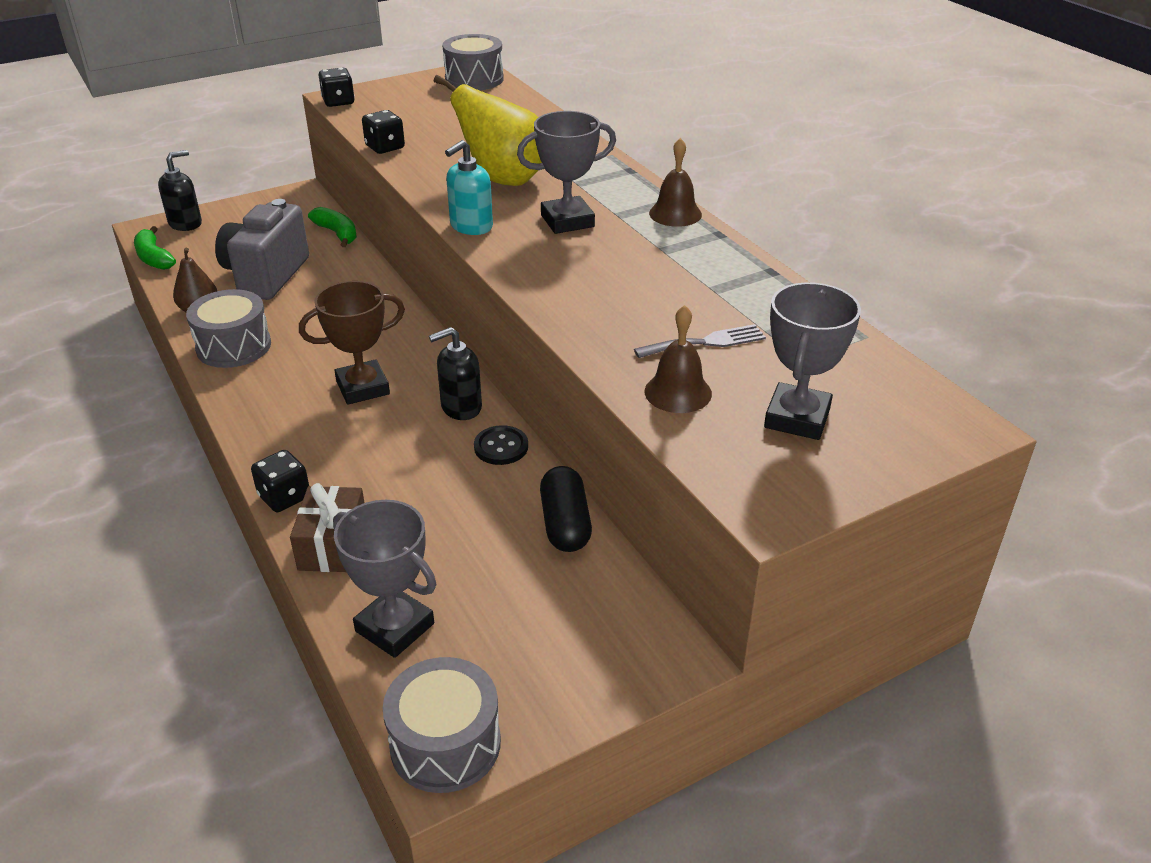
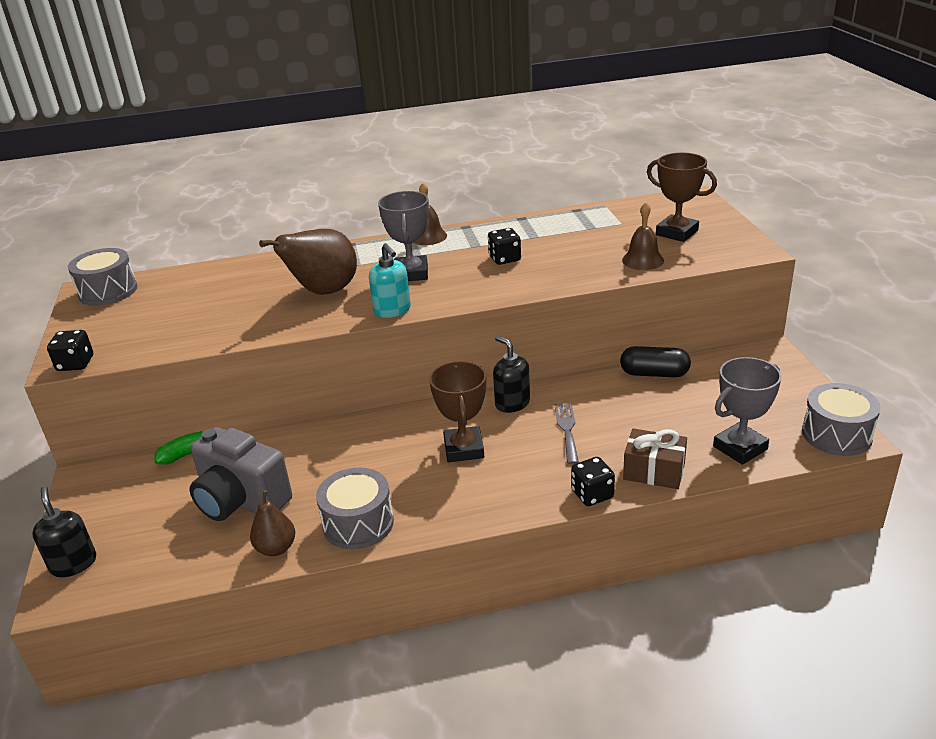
camera: 70 degrees left, 5 degrees down
green banana [134,226,176,270] -> none
black dice [362,110,405,154] -> black dice moved to [488,228,521,265]
black soap dispenser [429,327,482,420] -> black soap dispenser turned 150 degrees clockwise [493,336,530,413]
yellow pear [434,75,542,186] -> brown pear [259,229,357,295]
black button [474,425,528,465] -> none
grey fork [634,324,766,358] -> grey fork moved to [554,403,579,464]
grey trophy [764,282,861,440] -> brown trophy [647,153,717,242]

